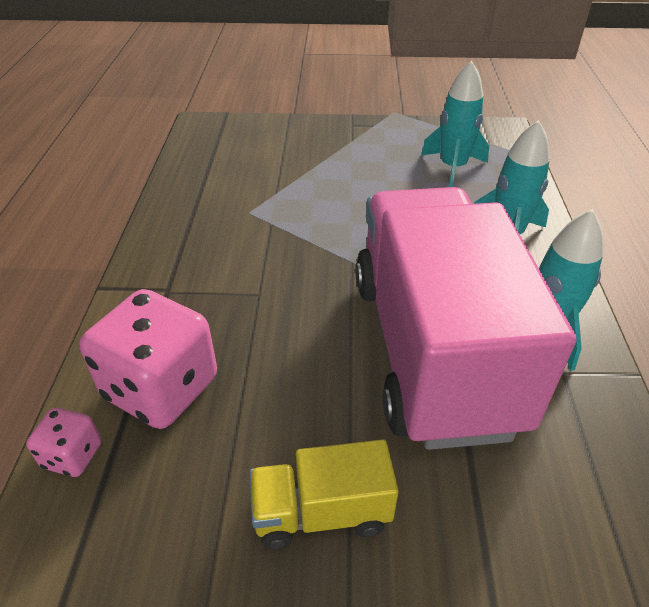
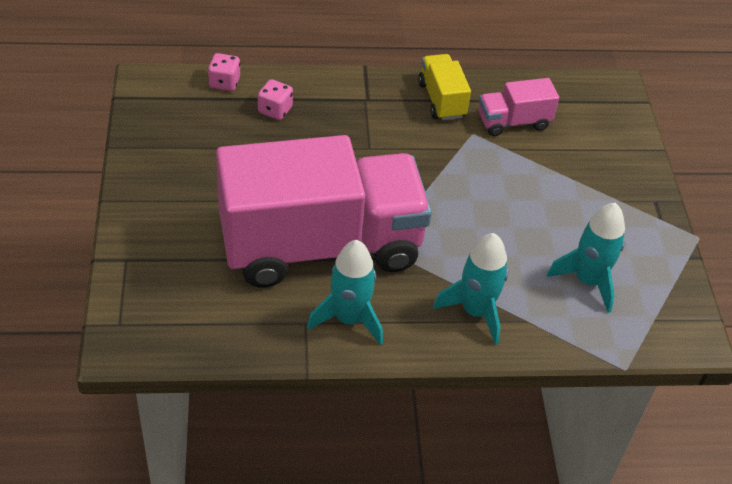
camera: 80 degrees right, 5 degrees up
pink dice [79,289,217,429] -> pink dice [258,79,293,120], size x0.48
yellow truck [250,439,399,549] -> yellow truck moved to [418,54,471,121]
none -> pink truck [479,78,559,136]

